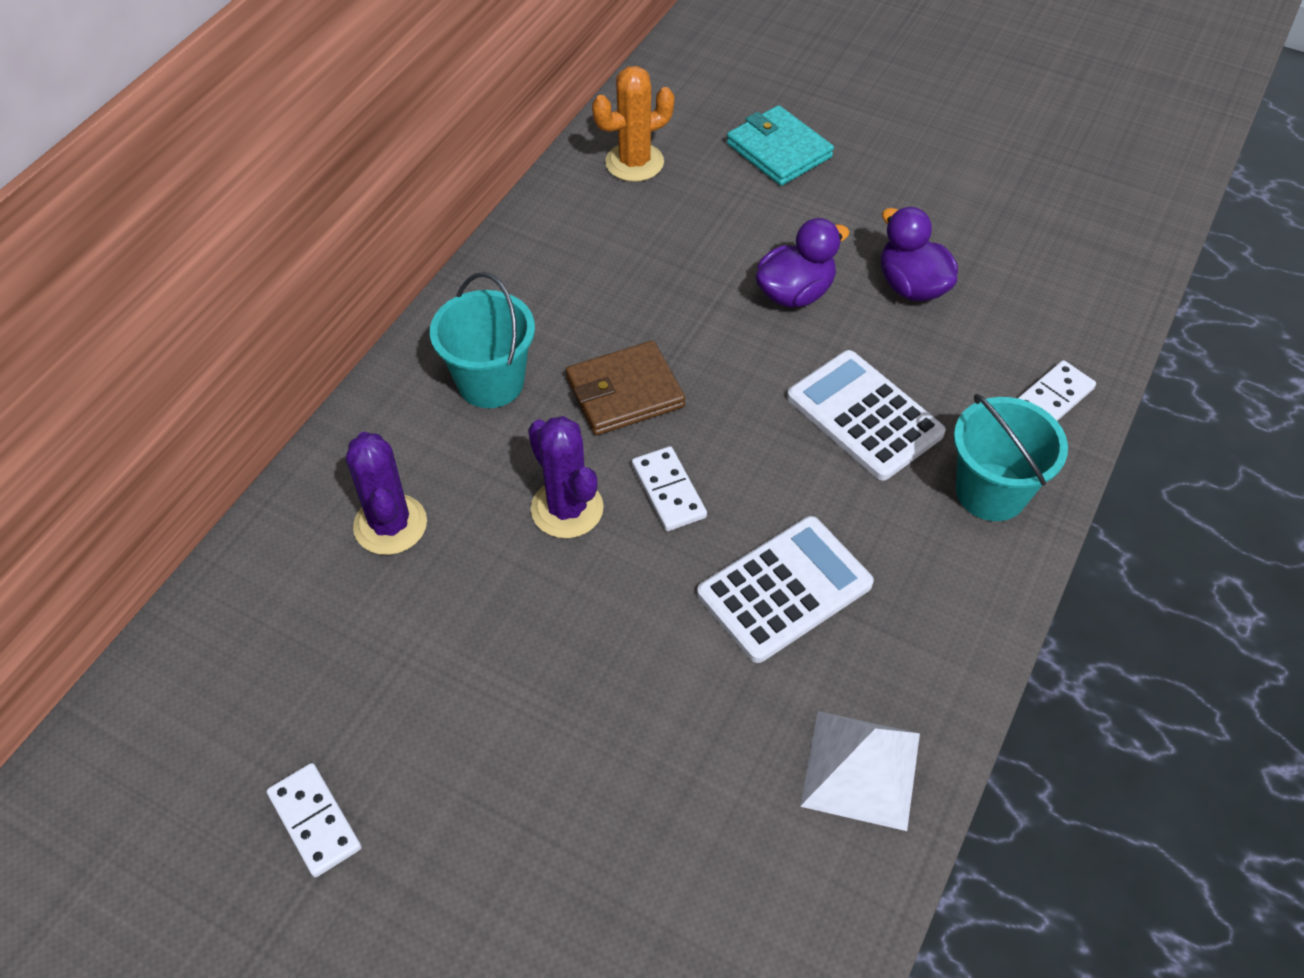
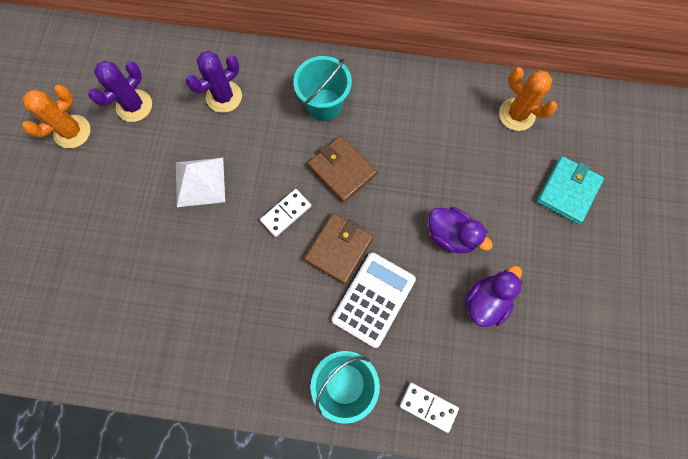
camera: 70 degrees right, 20 degrees up
white domino [266,763,362,877] -> orange cactus [22,85,90,149]
purple cactus [528,416,604,538] -> purple cactus moved to [88,61,152,122]
white calculator [697,516,874,663] -> none
white pyramid [800,711,920,831] -> white pyramid moved to [176,158,225,207]
none -> brown wallet [304,213,374,284]

